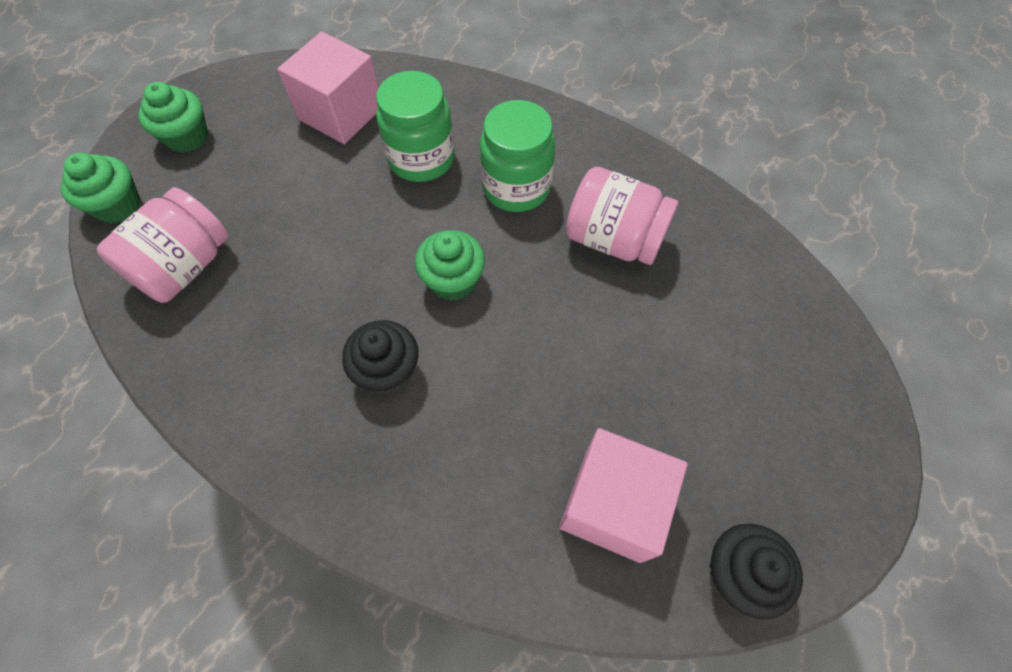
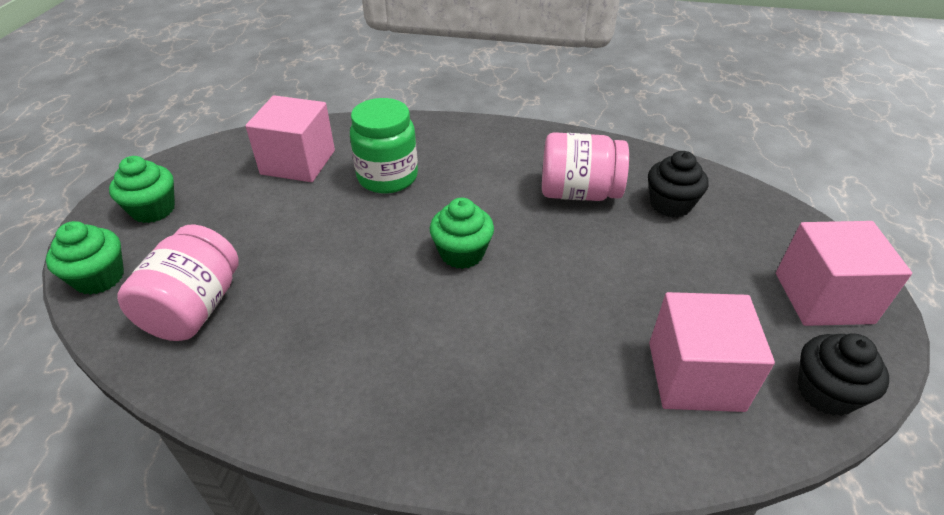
camera: 20 degrees left, 20 degrees down
black cupcake [342,320,419,394] -> black cupcake moved to [648,151,709,217]
green jar [480,100,556,212] -> none
none -> pink cube [776,221,912,326]

